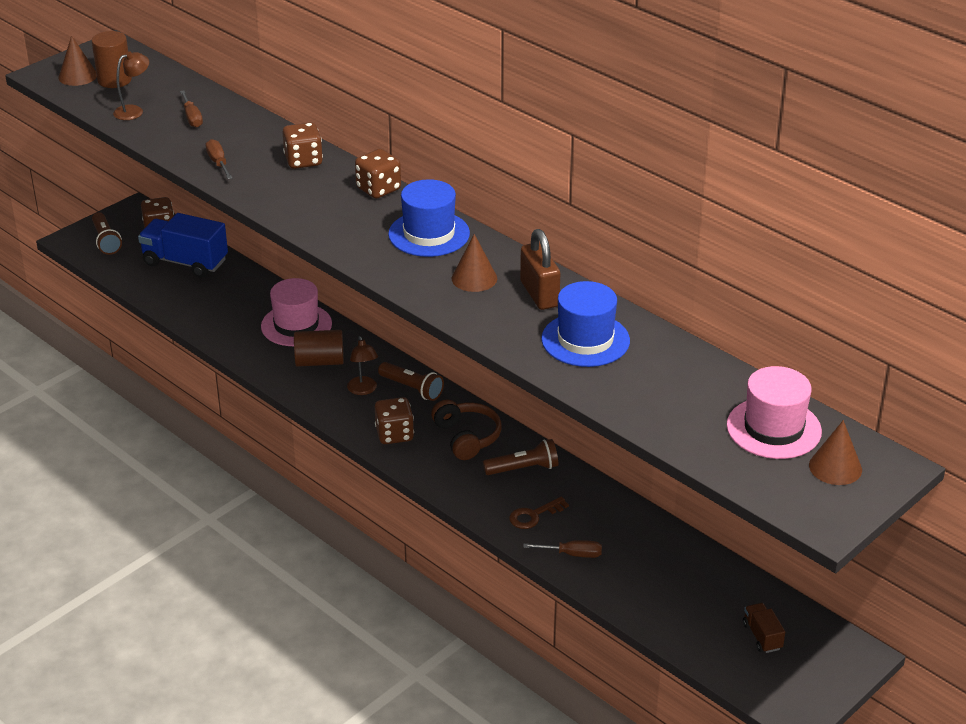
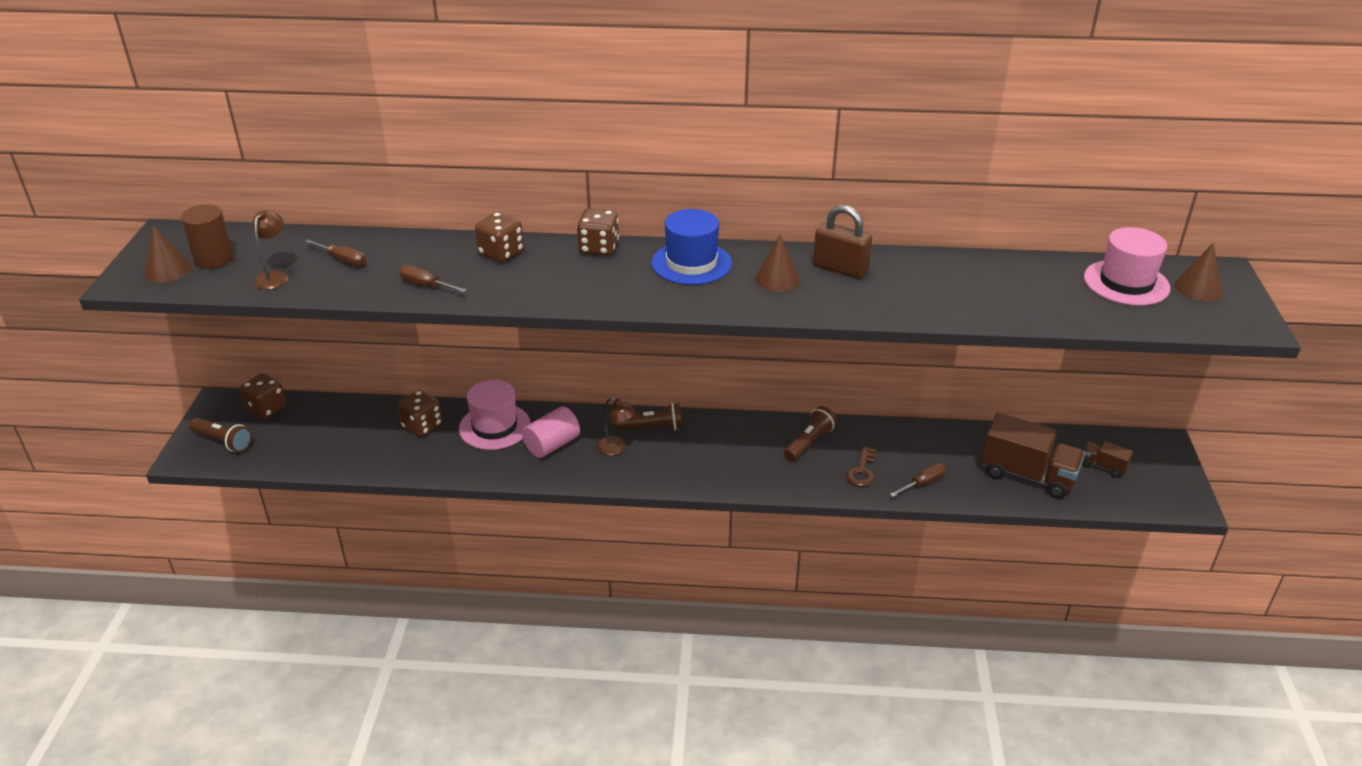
camera: 40 degrees left, 0 degrees up
blue truck [138,213,228,278] -> none
brown cylinder [294,330,344,367] -> pink cylinder [522,406,580,458]
brown dice [375,397,414,444] -> brown dice moved to [397,390,442,437]
brown headphones [431,399,502,460] -> none
blue hat [541,281,630,367] -> none
none -> brown truck [981,413,1085,499]

